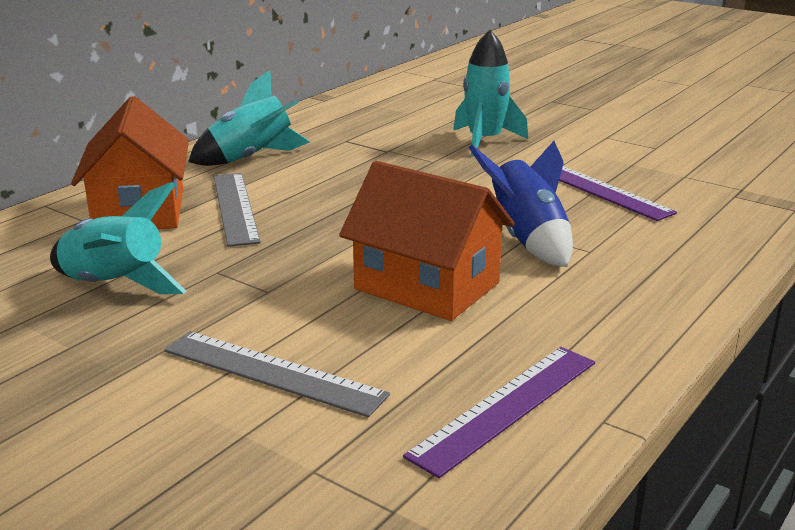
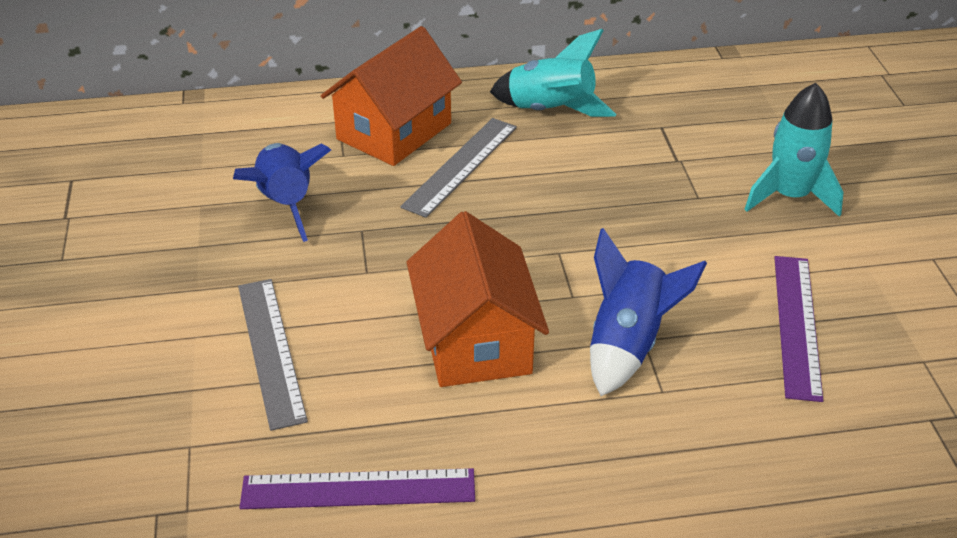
camera: 45 degrees right, 15 degrees up
turquoise rocket [50,182,186,294] -> blue rocket [233,143,331,242]

